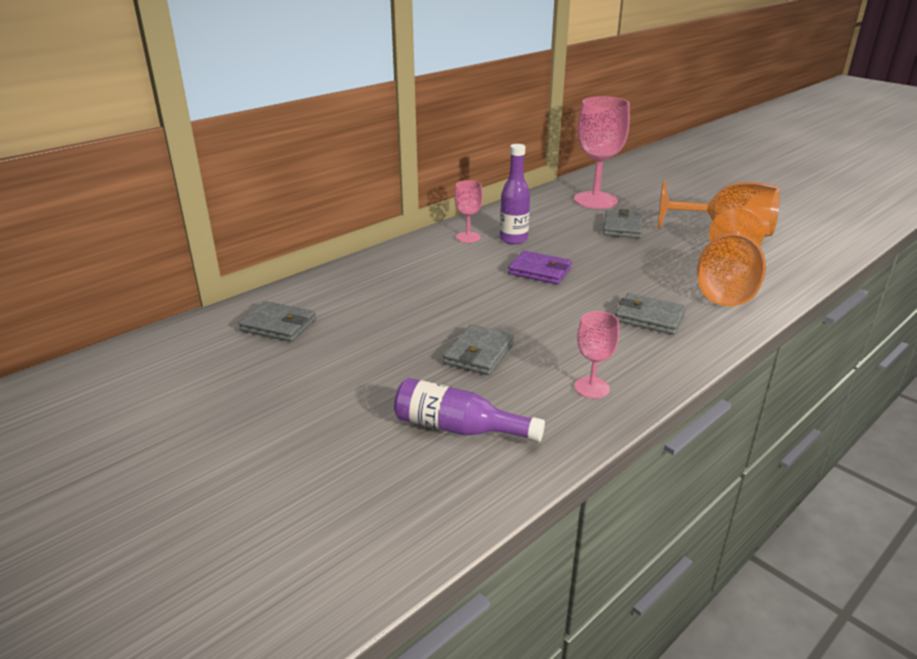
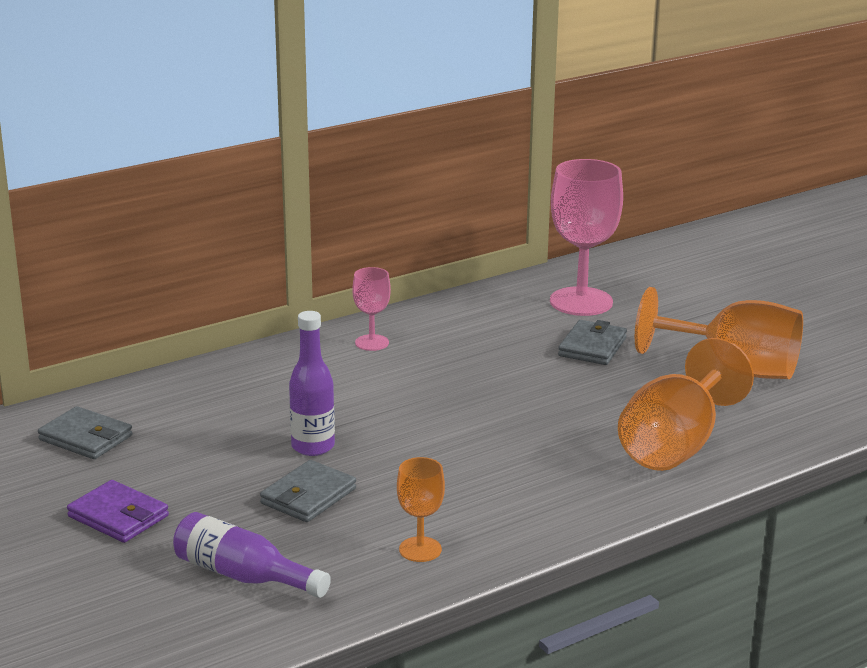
camera: 10 degrees right, 5 degrees down
purple bottle [500,144,530,244] -> purple bottle moved to [289,311,335,456]
purple wallet [508,251,572,284] -> purple wallet moved to [67,480,169,543]
pink goblet [574,311,619,399] -> orange goblet [397,457,445,562]
grey wallet [615,293,686,335] -> none

